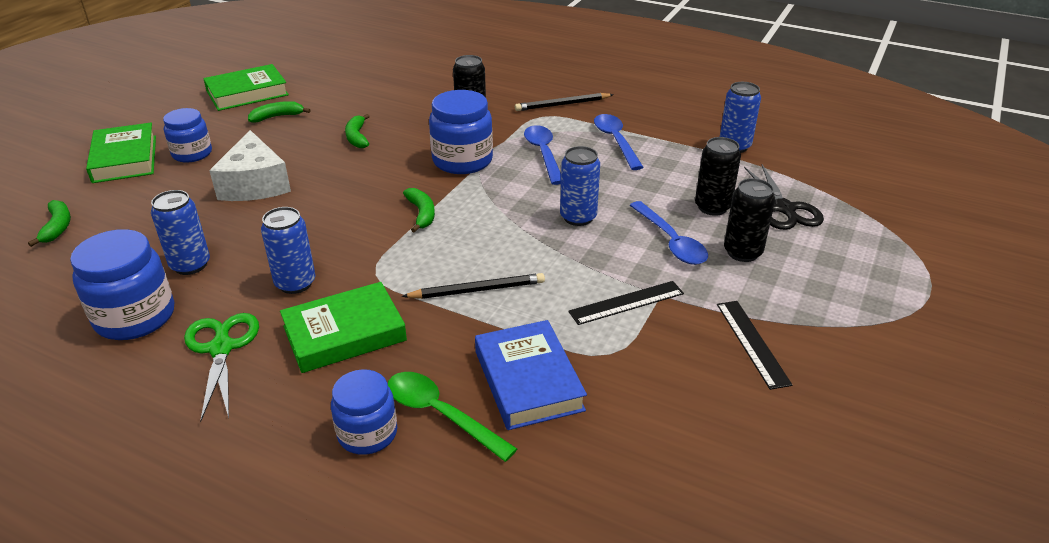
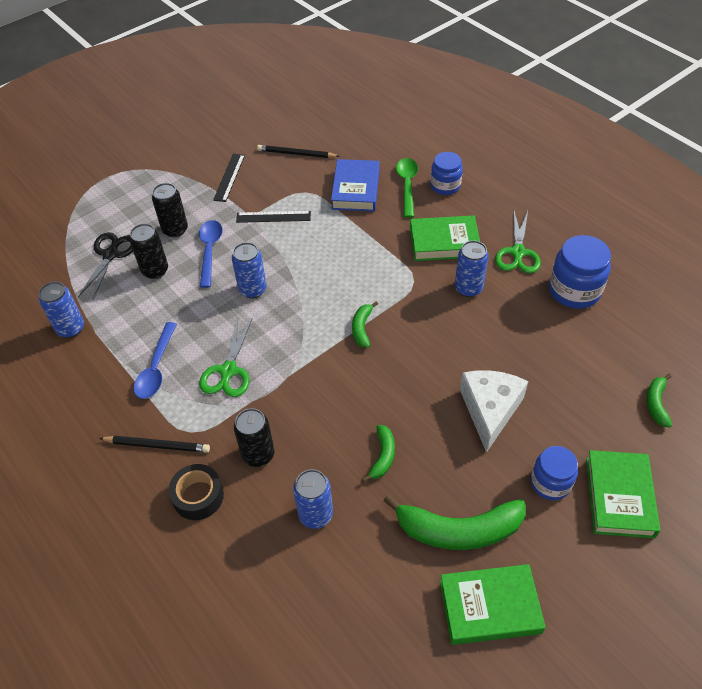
camera: 155 degrees left, 15 degrees up
blue can [151,190,210,275] -> blue can moved to [293,469,333,529]
green banana [248,101,311,123] -> green banana [384,494,526,550], size x2.01
green spoon [388,372,517,462] -> green spoon turned 150 degrees counterclockwise [396,158,418,218]
black pencil [402,273,545,299] -> black pencil moved to [257,145,340,158]
blue jar [429,90,493,174] -> none
blue spoon [524,125,561,185] -> green scissors [199,317,252,397]
none -> black tape [168,464,224,520]

